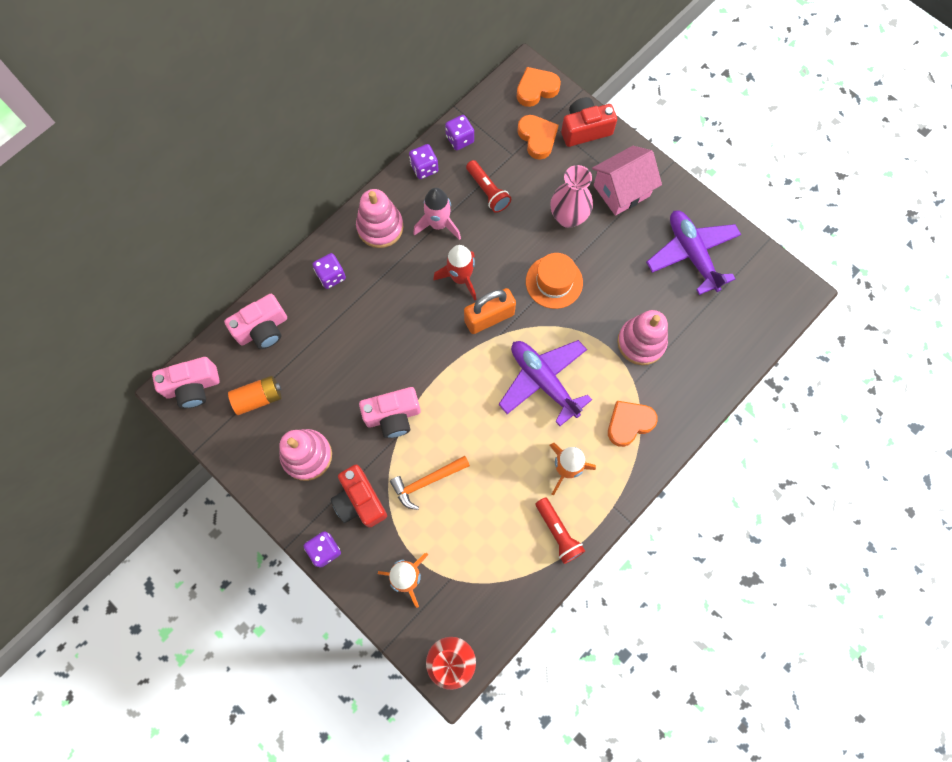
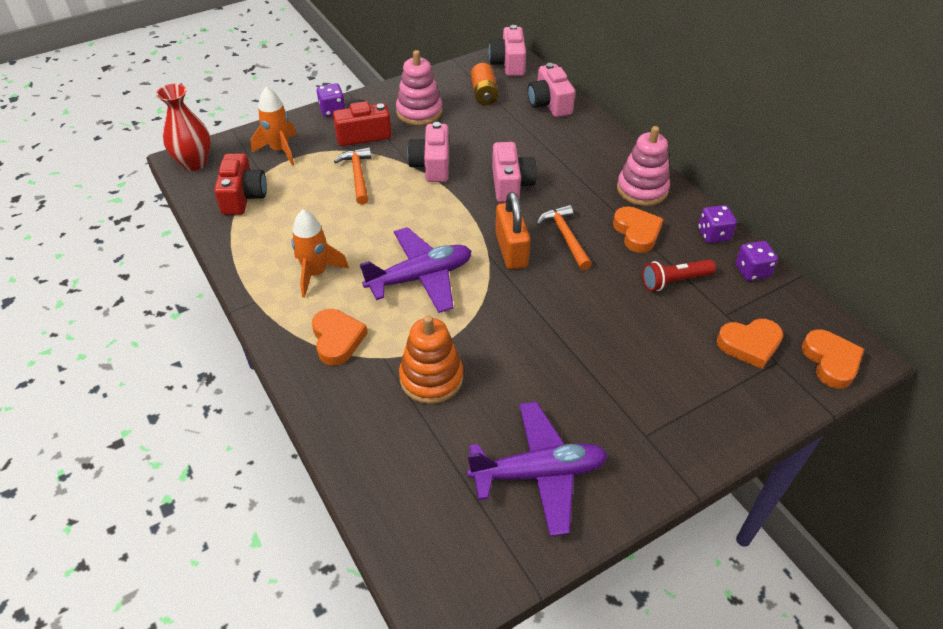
camera: 105 degrees right, 25 degrees down
purple dice [312,253,346,289] -> none
pink rocket [413,188,461,240] -> orange heart [613,206,663,253]
red rocket [433,245,476,301] -> orange hammer [537,205,592,270]
orange hat [526,253,583,309] -> none
red flashlight [535,497,585,564] -> none
pink vase [551,165,593,228] -> none
red camera [561,97,617,147] -> red camera moved to [214,153,267,215]
pink house [592,146,662,216] -> none
pink stacking toy [617,310,668,365] -> orange stacking toy [399,315,463,404]
none -> pink camera [492,142,537,202]

